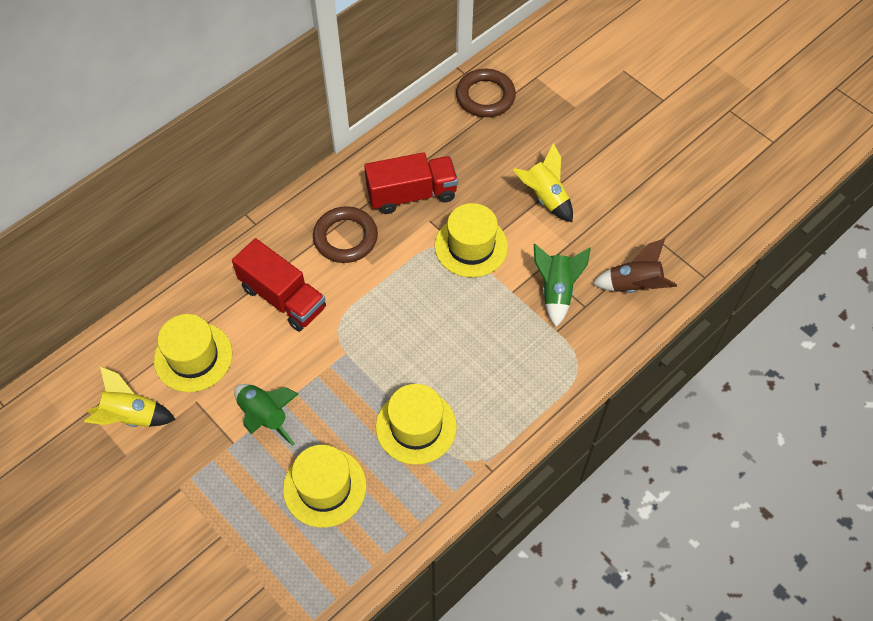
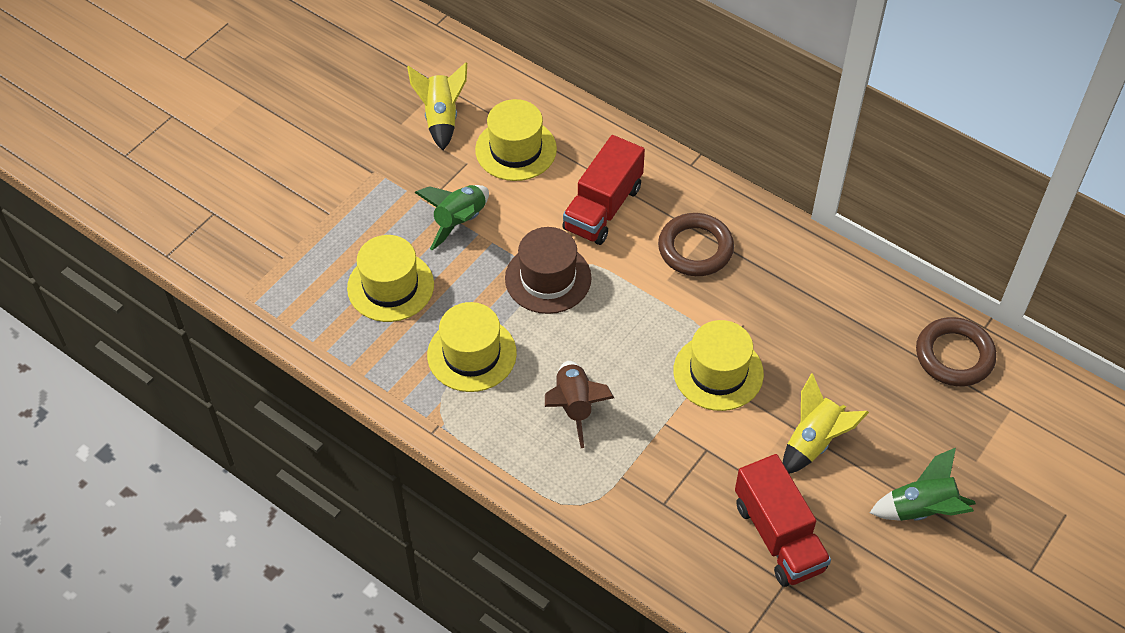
camera: 80 degrees right, 5 degrees down
red truck [364,152,458,214] -> red truck moved to [735,454,831,587]
green rocket [534,244,591,327] -> green rocket moved to [870,448,976,521]
brown rocket [592,238,677,293] -> brown rocket moved to [545,361,614,448]
none -> brown hat [505,227,592,314]

